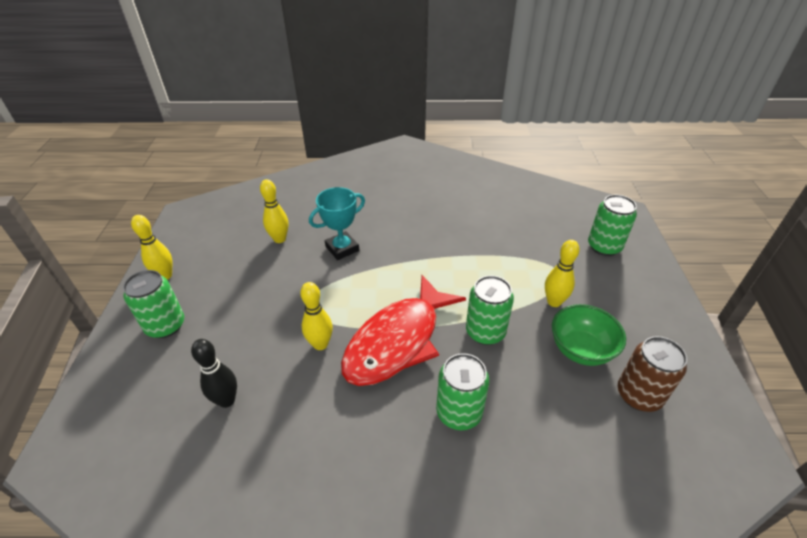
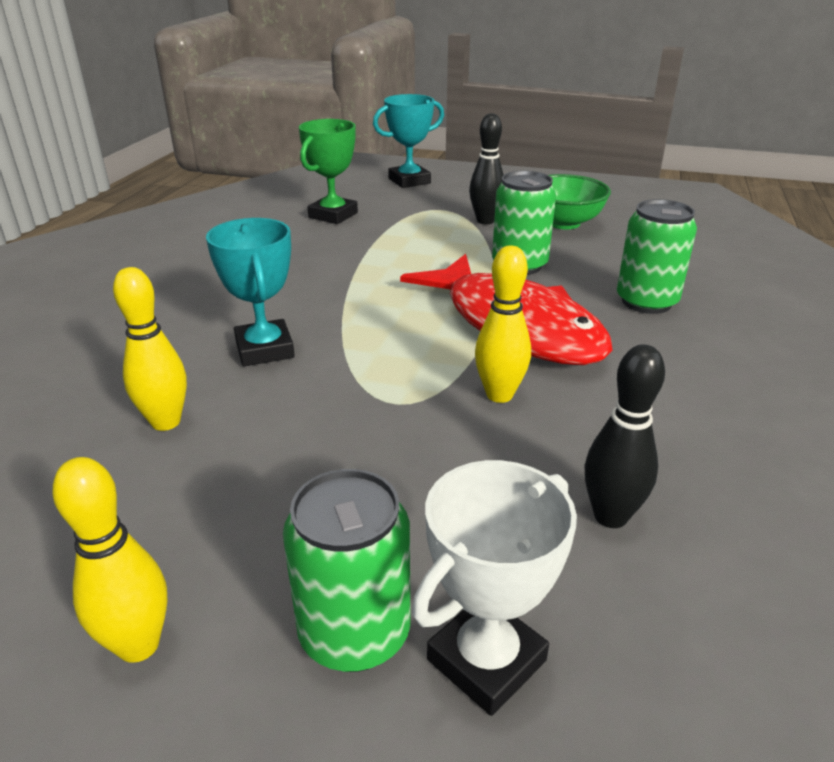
camera: 75 degrees left, 10 degrees down
yellow bowling pin [545,240,579,307] -> black bowling pin [469,113,504,224]
green can [588,195,637,256] -> turquoise trophy [373,94,444,188]
brown can [618,336,687,412] -> none
none -> green trophy [299,119,358,224]
none -> white trophy [412,460,577,716]

